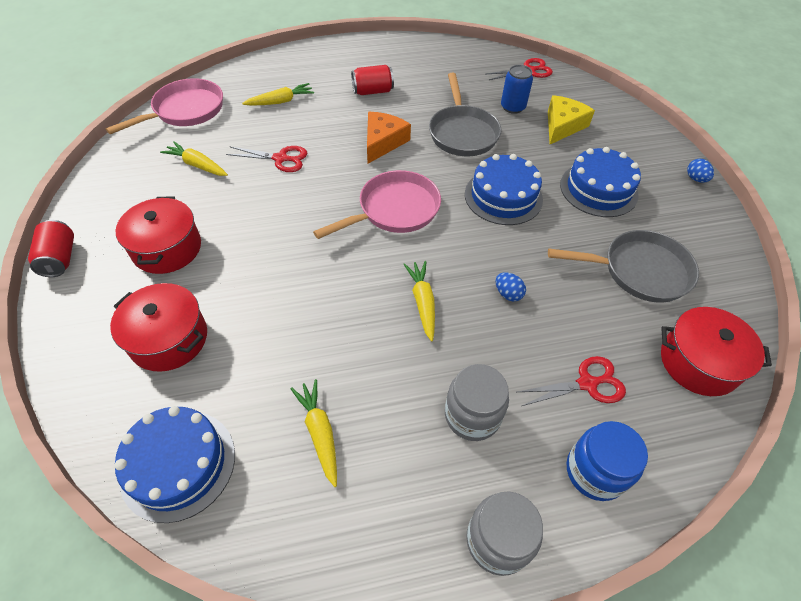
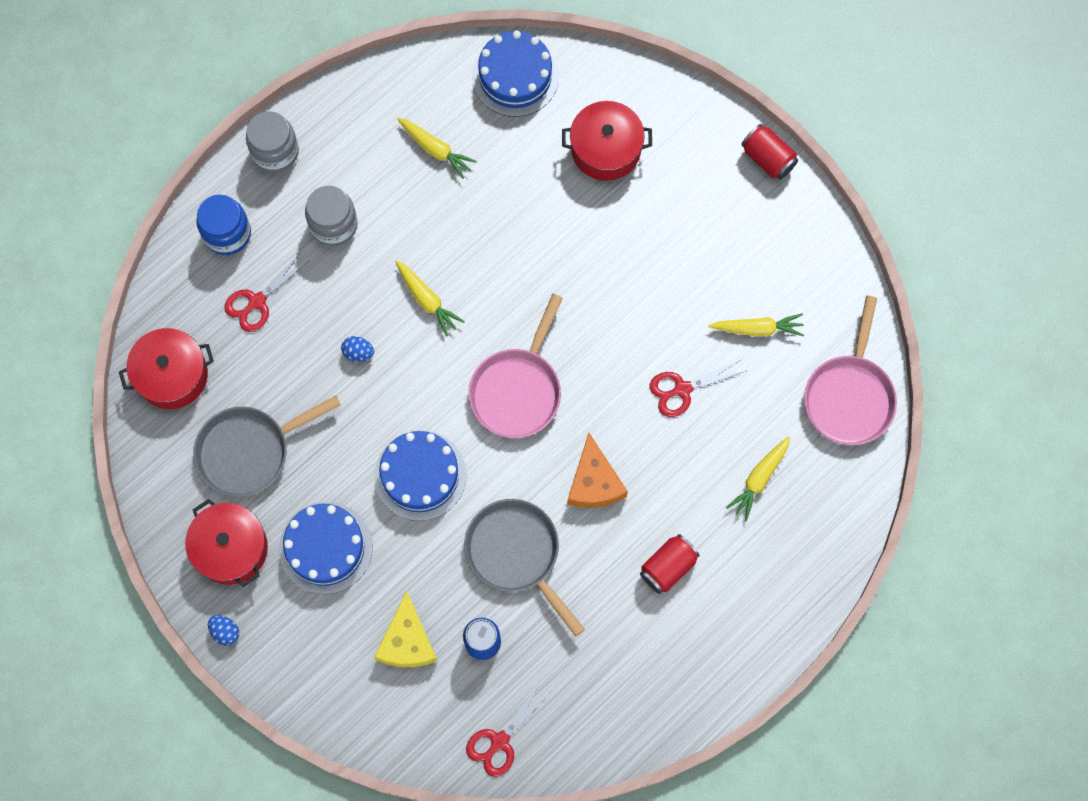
camera: 150 degrees right, 20 degrees up
red pot [115,196,201,274] -> red pot moved to [185,499,268,587]

